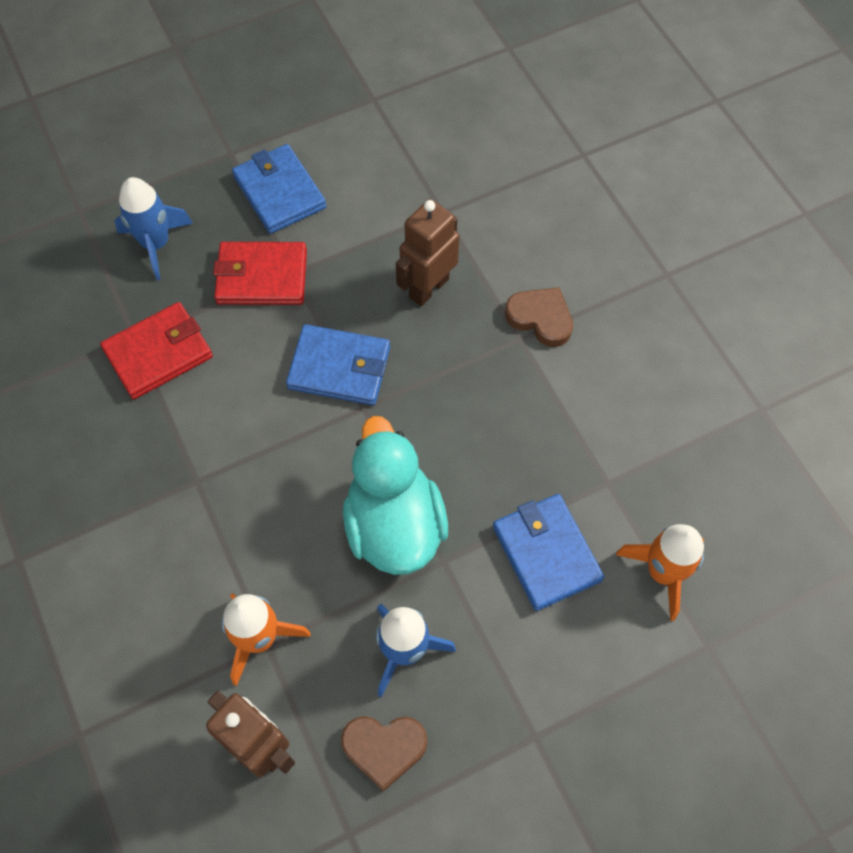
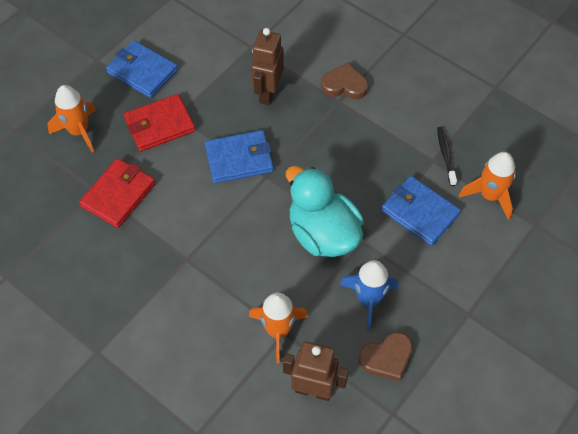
camera: 25 degrees left, 5 degrees down
blue rocket [114,177,193,280] -> orange rocket [48,85,96,153]
none -> black toothbrush [437,127,457,186]

